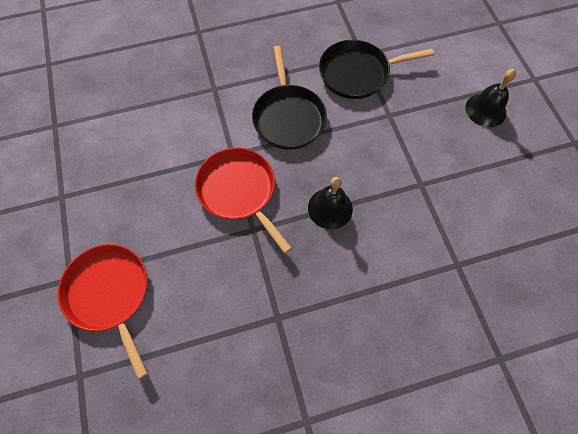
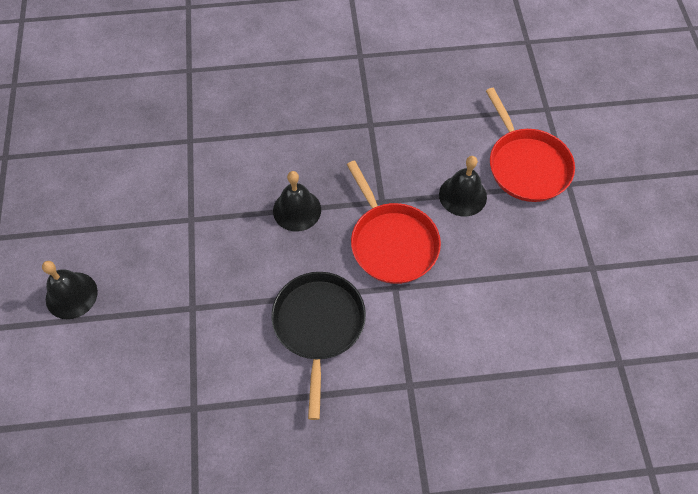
camera: 170 degrees left, 5 degrees down
black pan [319,40,434,99] -> none
none -> black bell [439,156,487,216]

